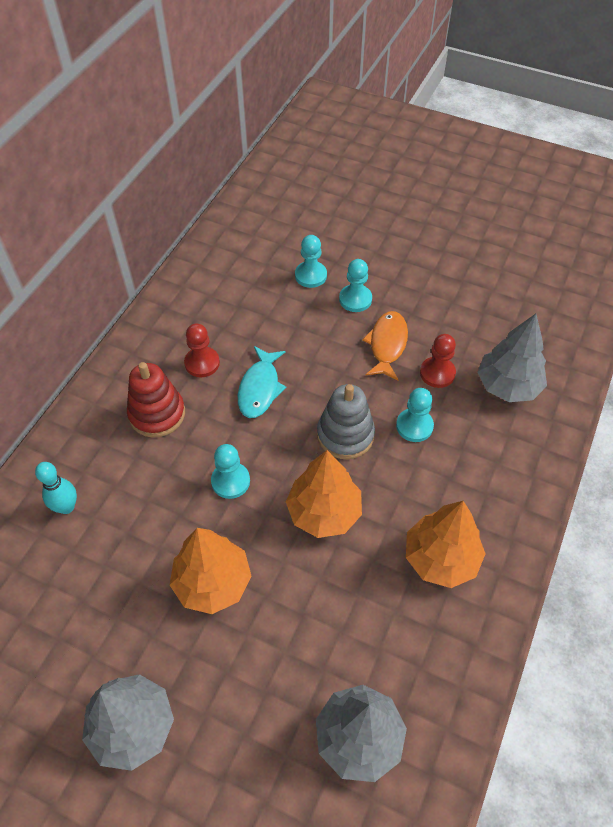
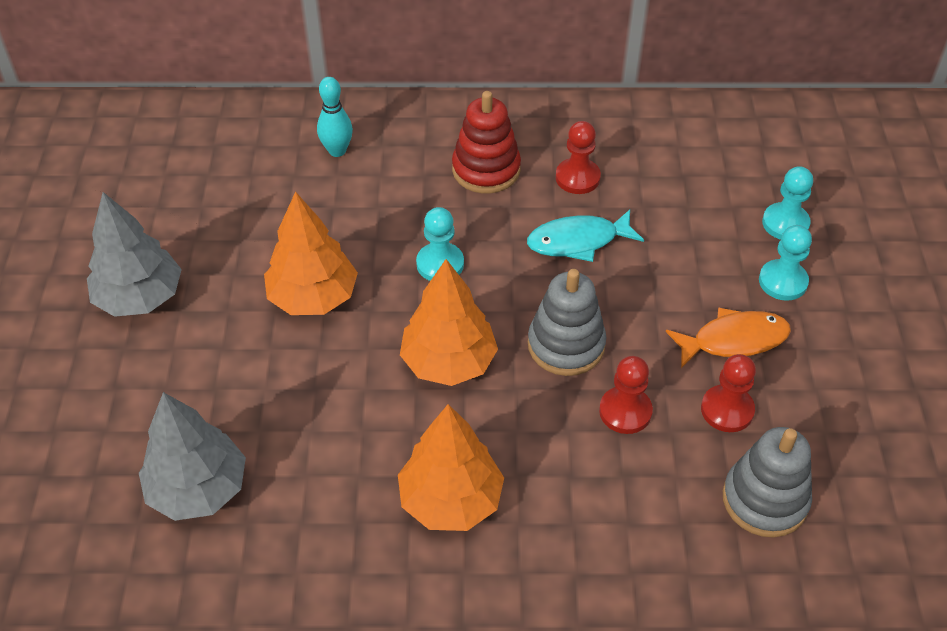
camera: 65 degrees right, 5 degrees down
turquoise pawn [396,388,434,442] -> red pawn [599,356,653,434]
grey tree [477,314,547,402] -> grey stacking toy [723,427,812,538]

